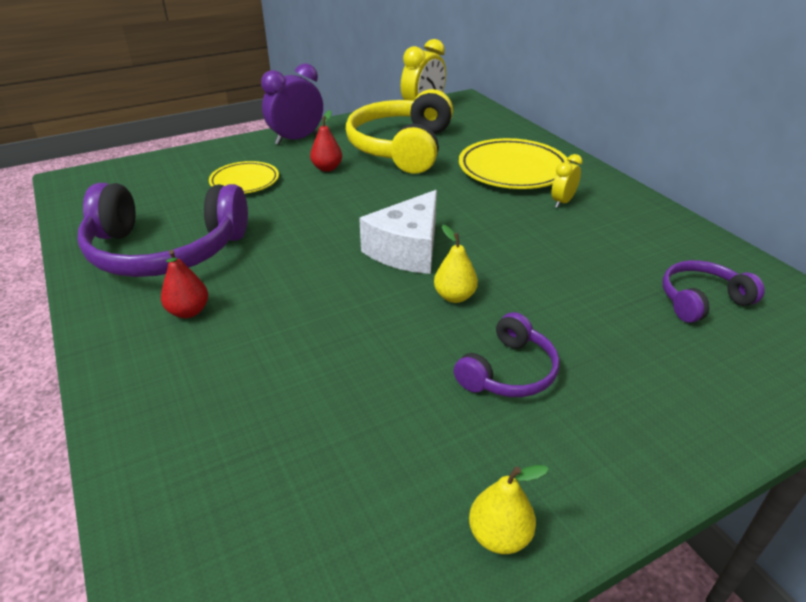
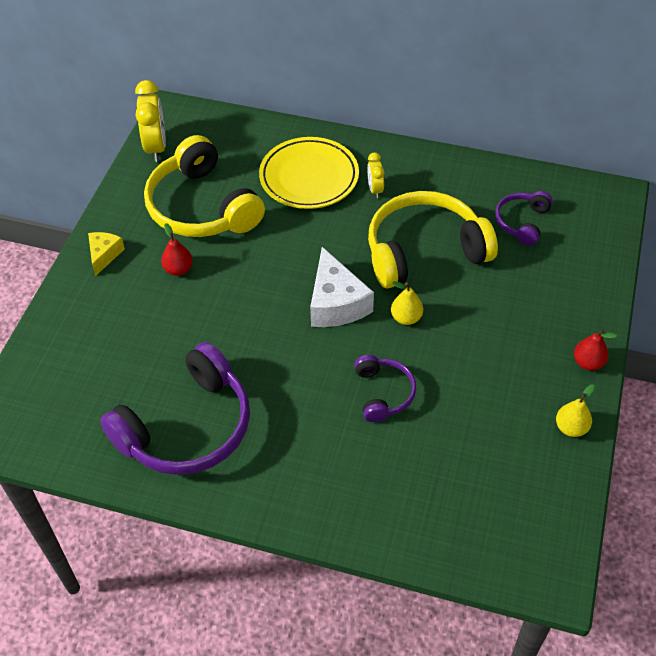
camera: 45 degrees left, 15 degrees up
red pear [161,250,208,318] -> red pear moved to [574,329,617,371]
yellow plate [209,161,279,194] -> none
purple clock [261,63,323,145] -> yellow cheese [88,232,125,276]
purple headphones [454,312,560,397] -> purple headphones moved to [354,355,416,422]
none -> yellow headphones [368,191,498,289]

